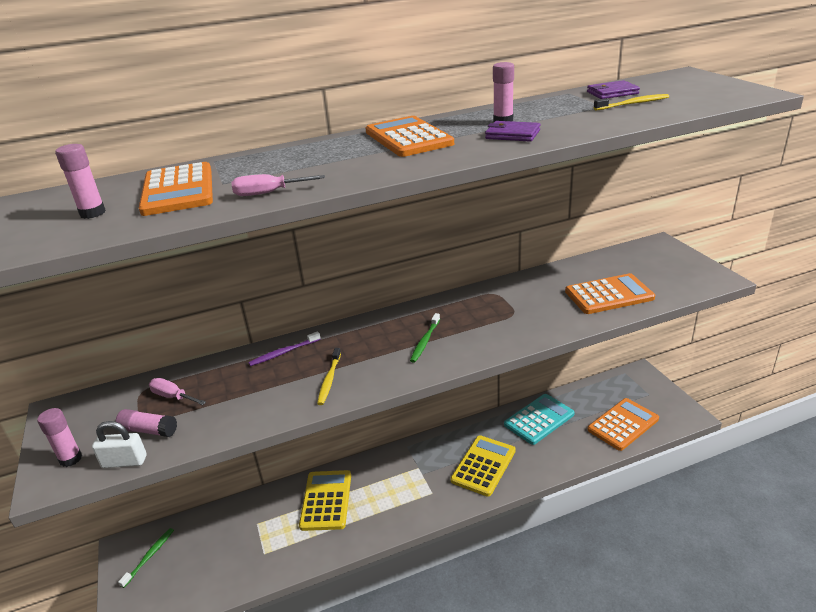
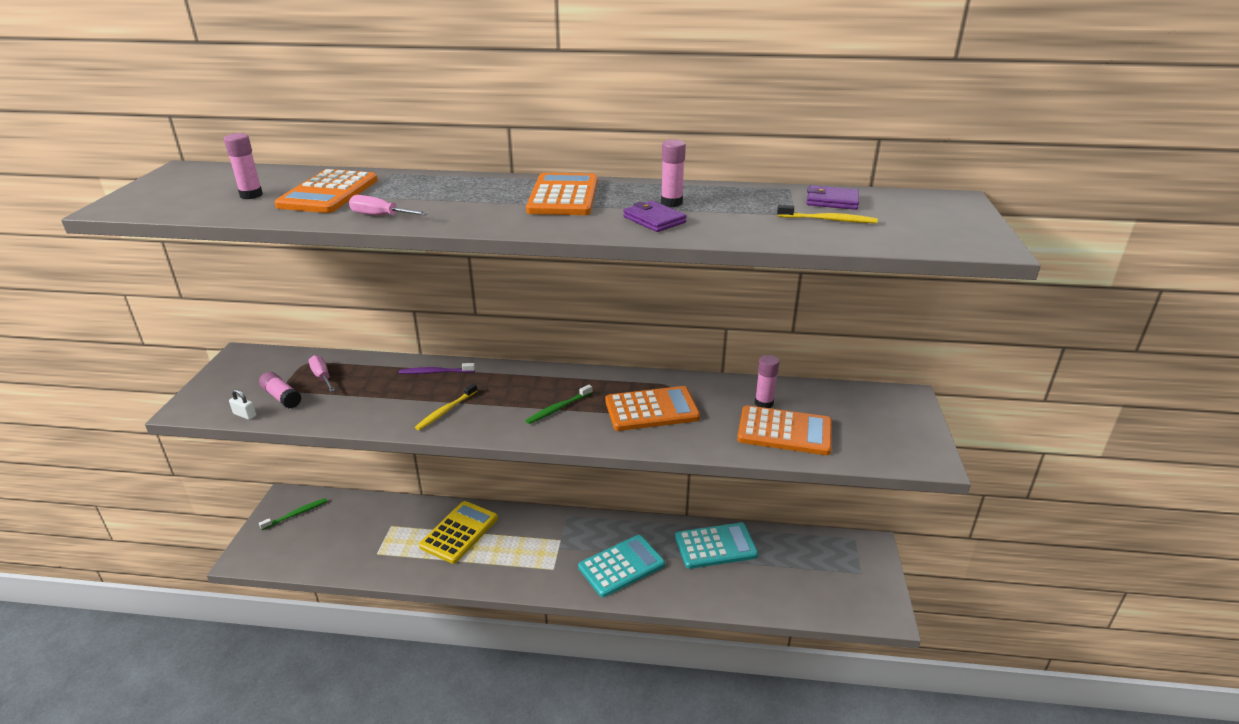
camera: 25 degrees right, 0 degrees up
pink glue stick [37,408,82,467] -> pink glue stick moved to [755,355,779,408]
white padlock [92,421,147,468] -> white padlock [229,389,256,420], size x0.64
yellow calculator [450,435,516,497] -> turquoise calculator [578,535,665,597]
orange calculator [587,398,659,451] -> orange calculator moved to [605,386,700,431]

